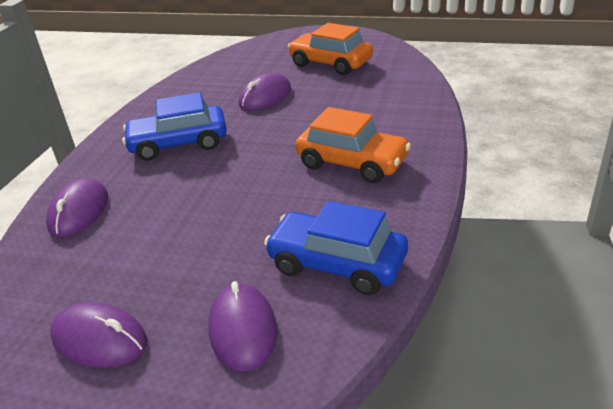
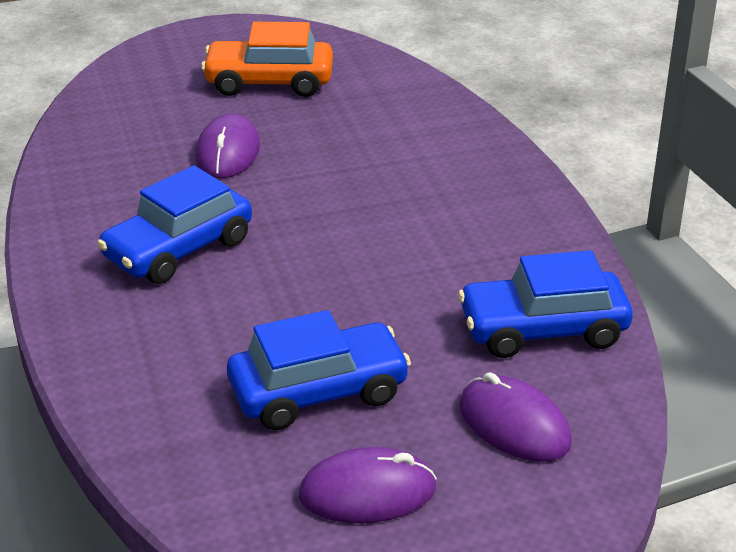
camera: 35 degrees left, 0 degrees up
purple mouse [46,178,108,237] -> none
orange car [295,107,411,183] -> none
none -> blue car [227,310,411,430]

